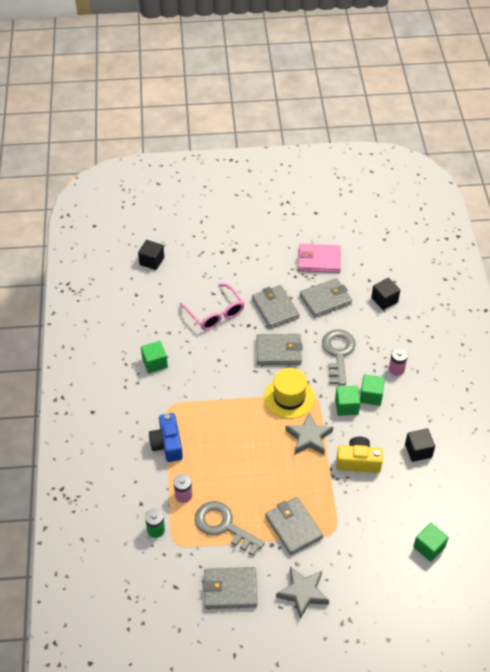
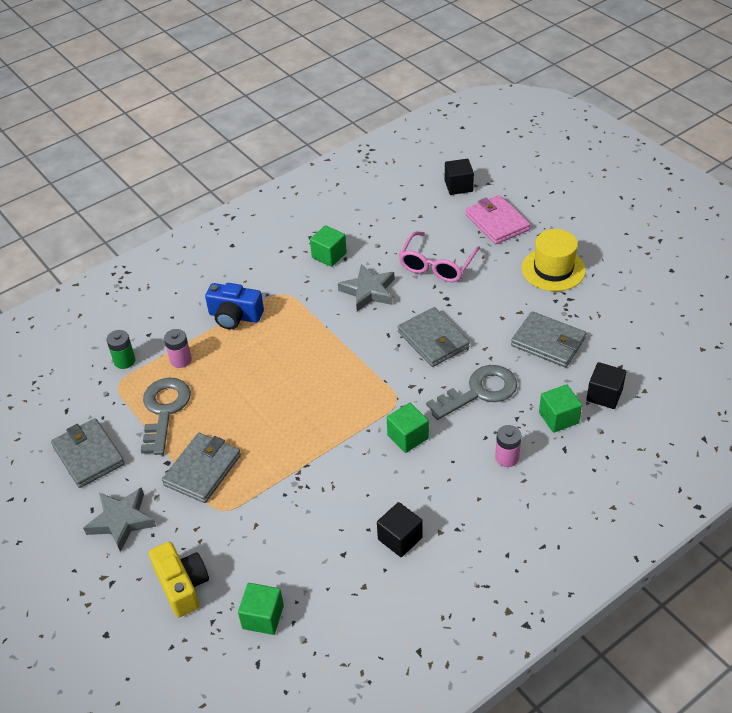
camera: 60 degrees right, 5 degrees down
blue camera [149,413,183,462] -> blue camera turned 120 degrees counterclockwise [205,283,264,330]
grey wallet [252,285,300,329] -> none
yellow hat [264,368,315,419] -> yellow hat moved to [522,229,586,291]
grey star [285,412,333,455] -> grey star moved to [338,264,395,312]
pink wallet [298,244,341,273] -> pink wallet moved to [466,195,530,244]
yellow camera [336,437,383,473] -> yellow camera moved to [149,542,209,617]
green cube [360,374,385,406] -> green cube moved to [539,384,582,433]

